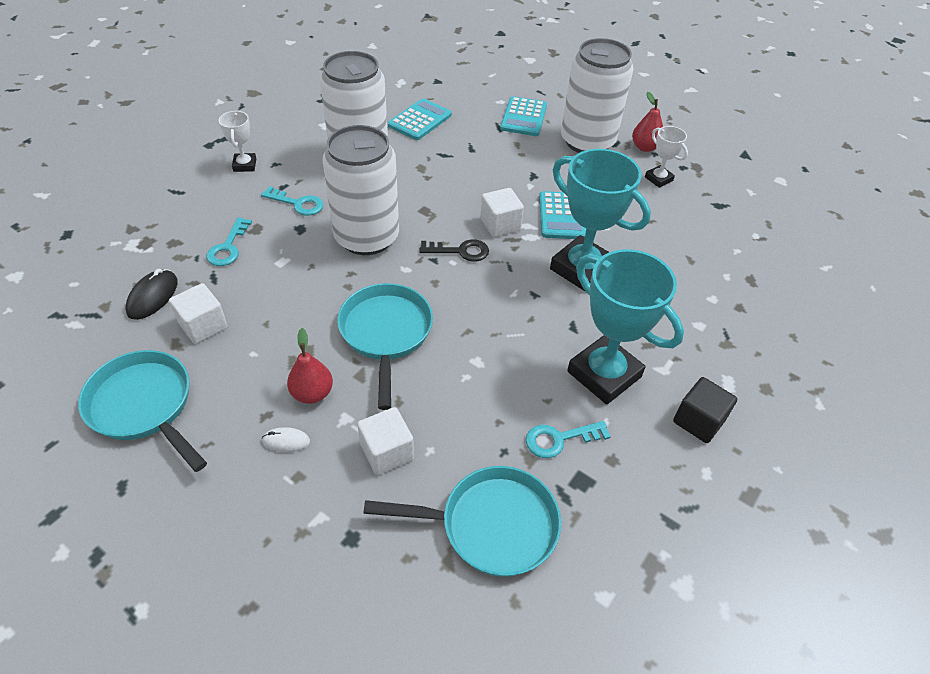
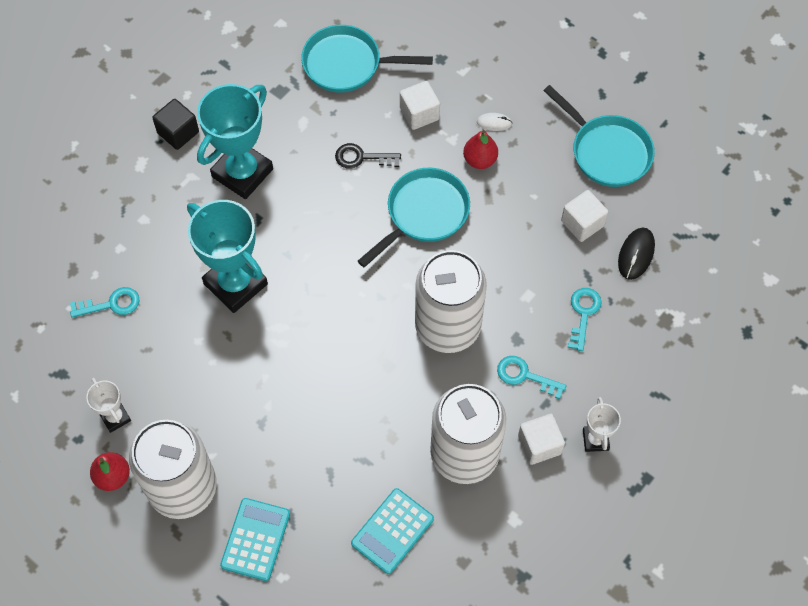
camera: 175 degrees left, 15 degrees up
turquoise pan [337,283,433,410] -> turquoise pan turned 135 degrees counterclockwise [358,168,470,267]
black key [419,239,489,262] -> black key moved to [335,143,401,169]
white cube [480,188,524,237] -> white cube moved to [518,414,565,465]
turquoise key [526,421,611,458] -> turquoise key moved to [70,287,139,318]
turquoise calculator [539,191,586,239] -> none
turquoise trophy [567,249,684,404] -> turquoise trophy turned 75 degrees clockwise [197,84,273,199]

